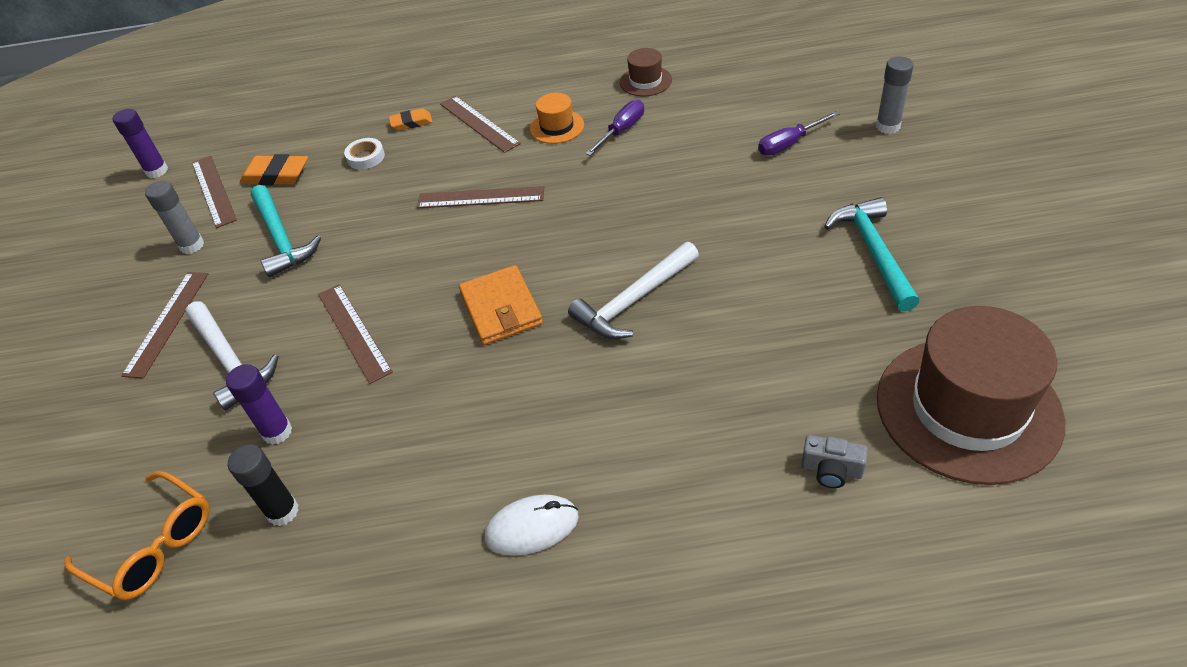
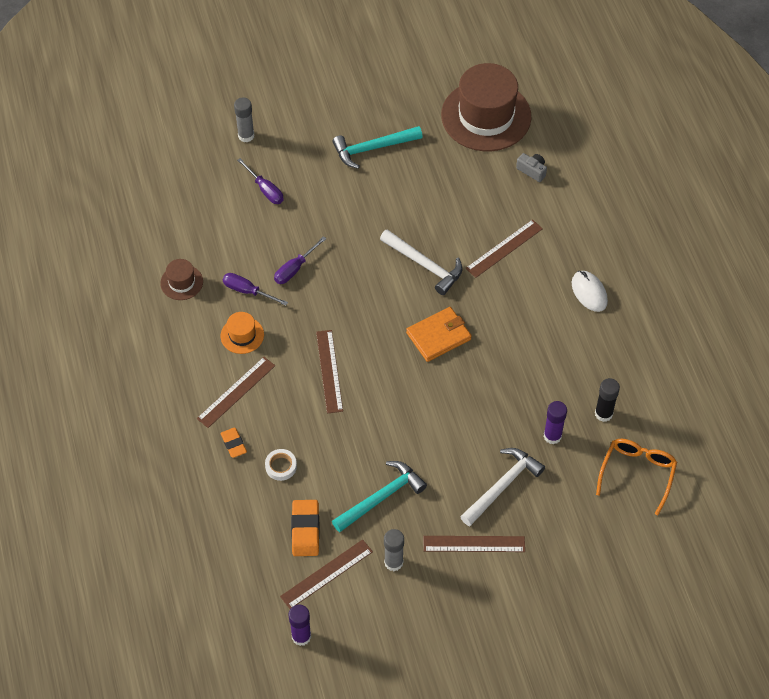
camera: 105 degrees left, 10 degrees up
brown ruler [318,284,393,384] -> brown ruler moved to [466,219,543,278]
grey camera [801,435,868,488] -> grey camera turned 60 degrees counterclockwise [516,153,547,182]
none -> purple screwdriver [274,236,326,284]

